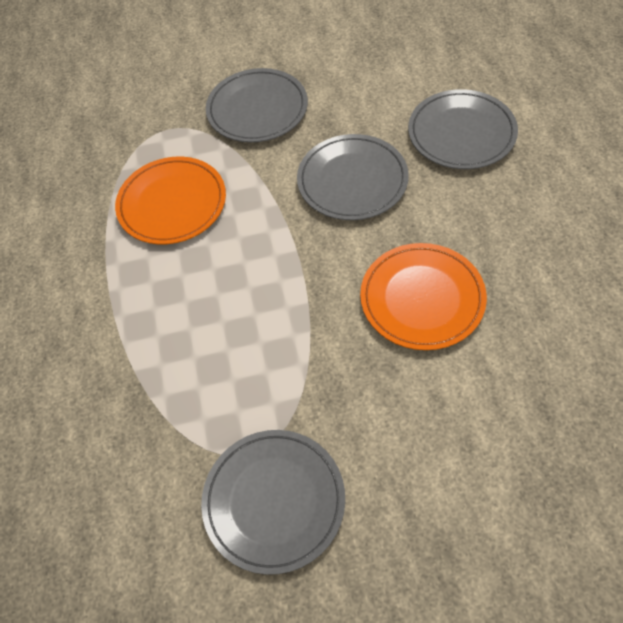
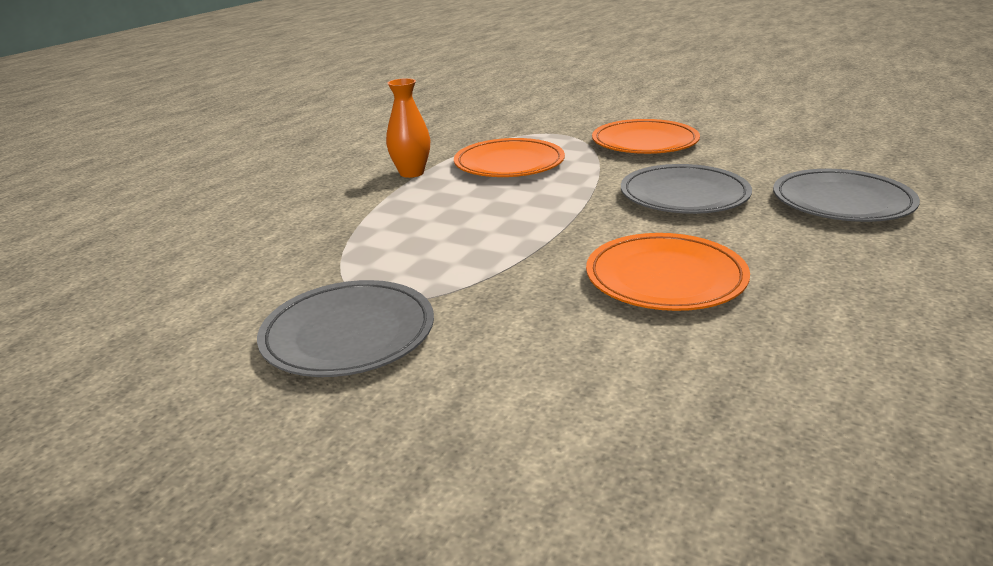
camera: 35 degrees right, 30 degrees down
grey plate [206,68,308,142] -> orange plate [592,119,700,154]
none -> orange vase [386,78,430,178]

